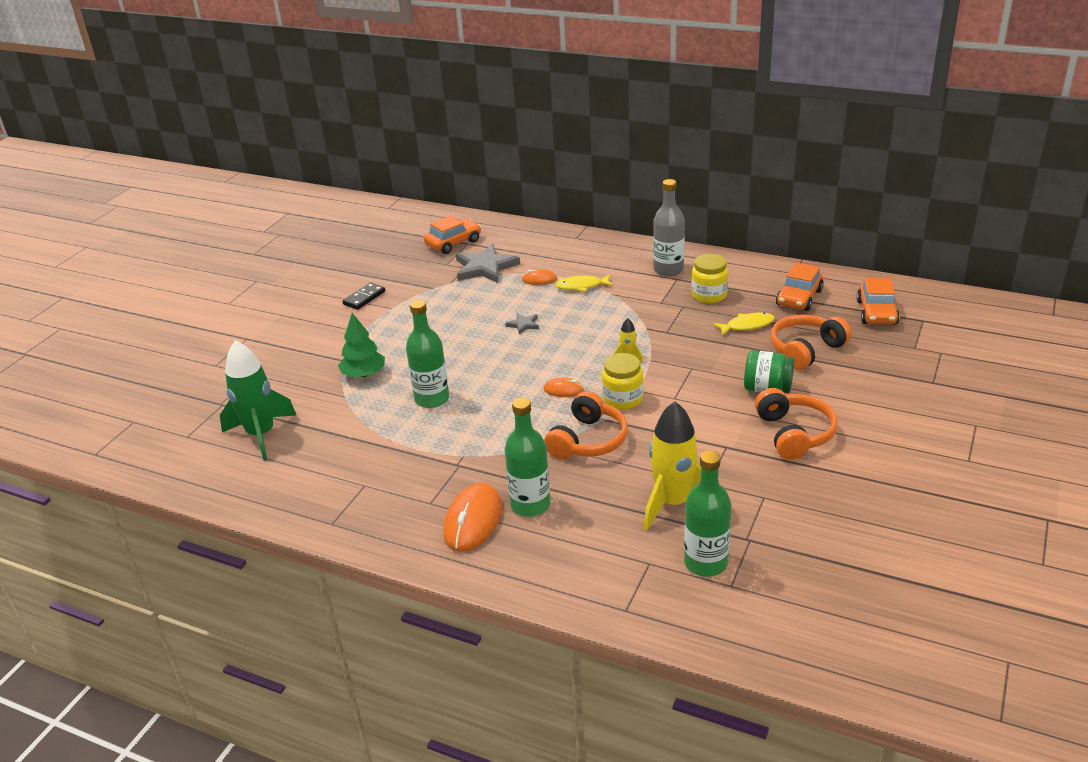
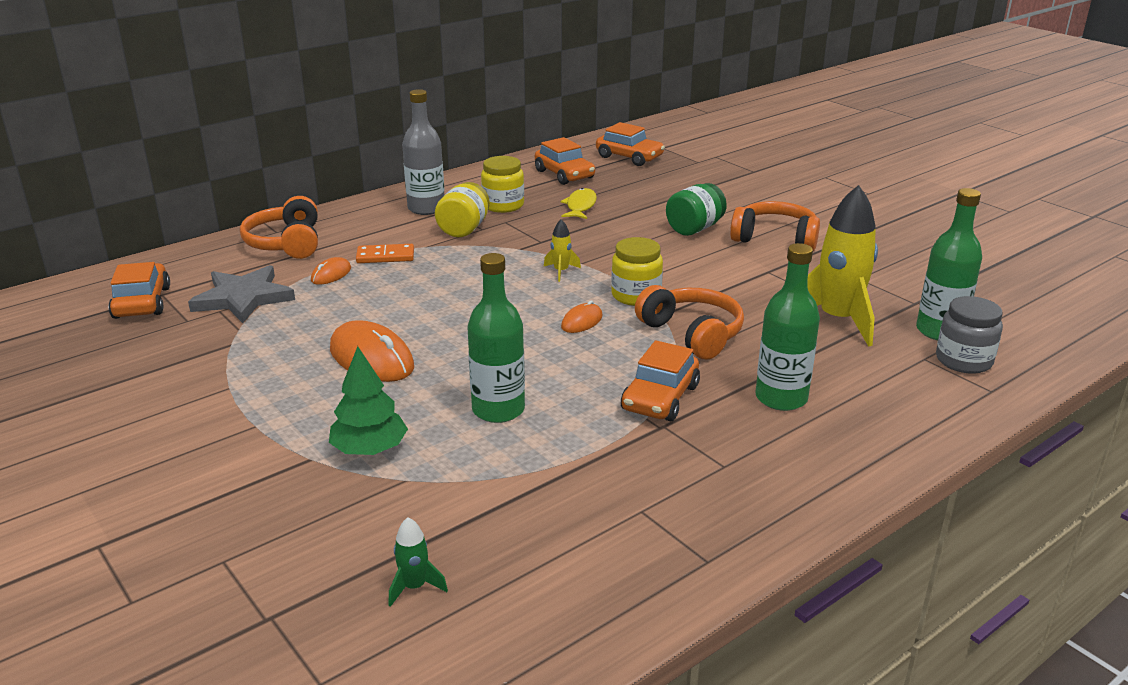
camera: 65 degrees left, 5 degrees down
green rocket [220,340,296,461] -> green rocket [389,517,448,607], size x0.43
black domino [343,283,385,310] -> none
orange mouse [443,483,502,552] -> orange mouse moved to [330,320,414,382]
grey star [505,313,539,335] -> none
yellow fish [555,275,613,292] -> orange domino [356,244,414,263]
orange headphones [770,315,852,370] -> orange headphones moved to [240,196,318,259]
none -> yellow jar [435,182,490,237]
none -> orange car [621,340,700,421]
none -> grey jar [936,296,1003,374]

